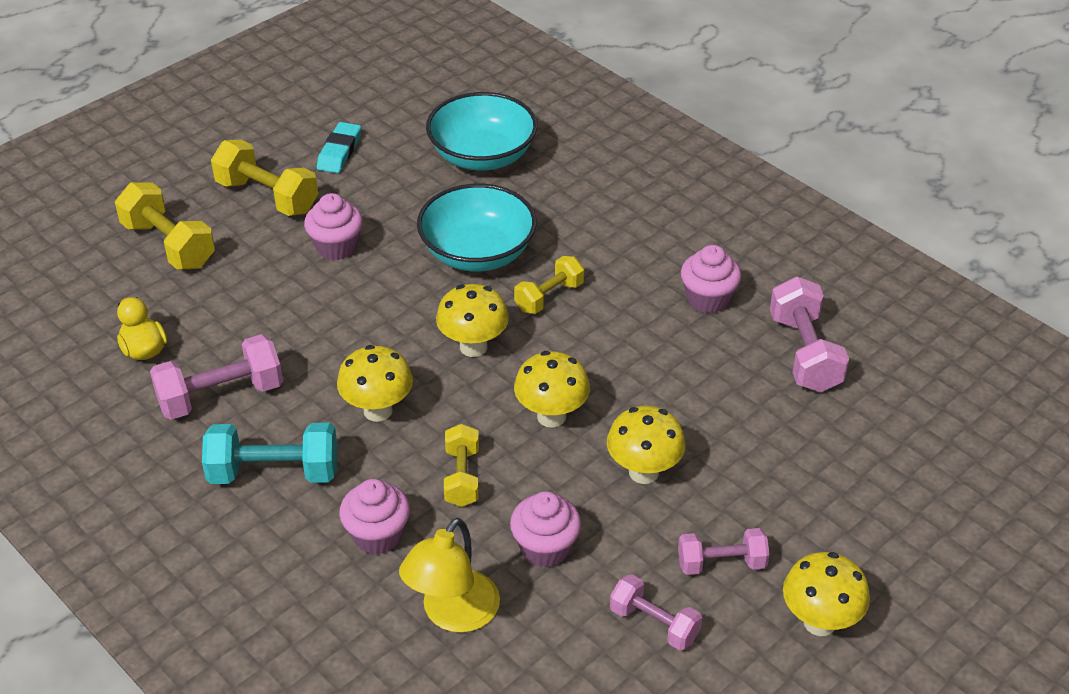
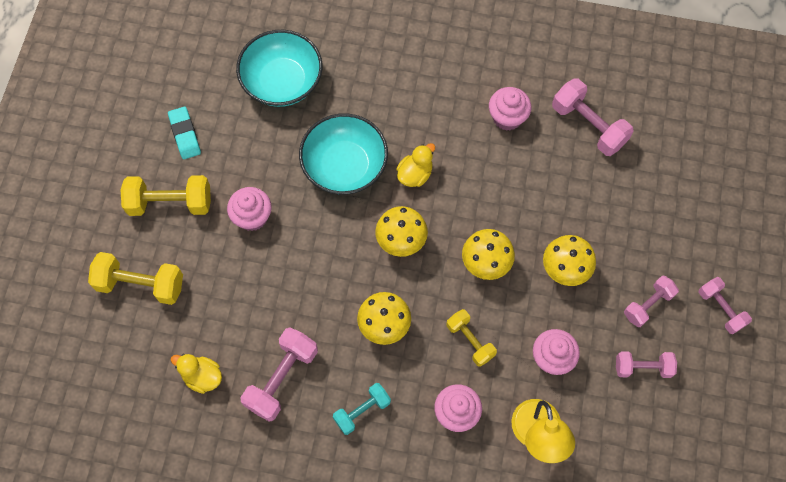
camera: 35 degrees left, 25 degrees up
turquoise dumbbell [202,423,337,484] -> turquoise dumbbell [333,383,391,435], size x0.64
yellow dumbbell [514,256,584,314] -> yellow duck [396,143,435,187]
yellow mushroom [783,552,870,636] -> pink dumbbell [699,277,752,334]

